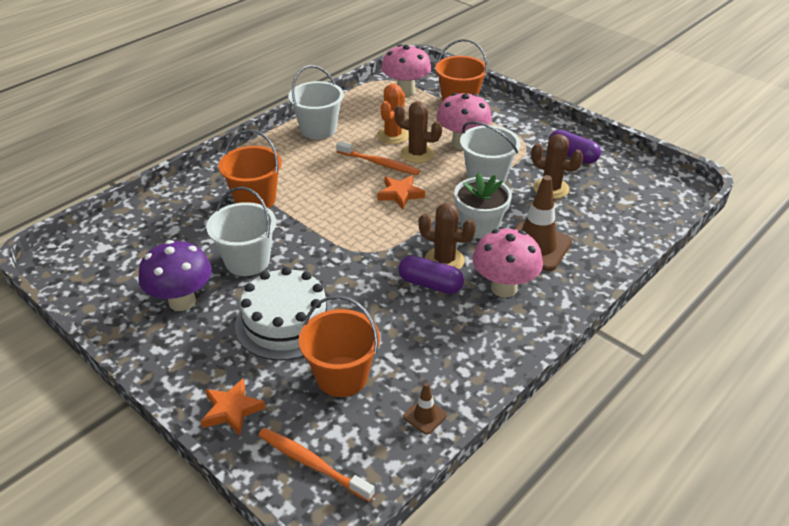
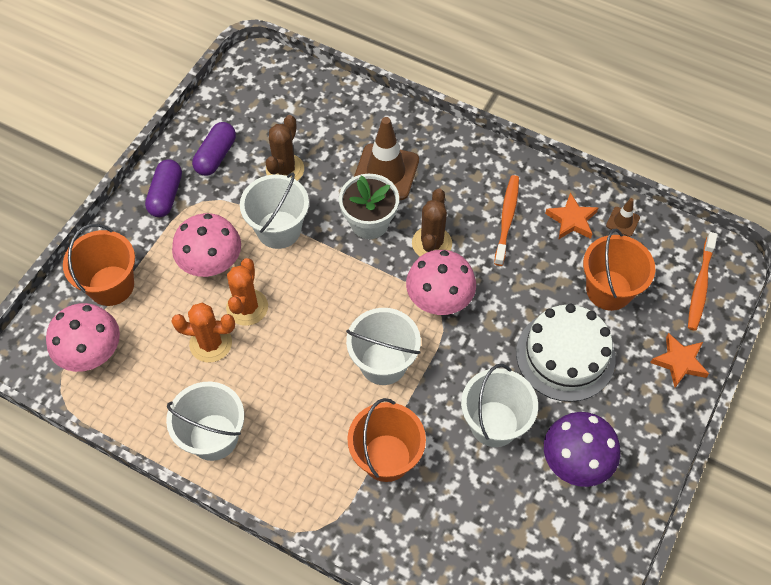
camera: 105 degrees left, 20 degrees up
orange toothbrush [336,141,420,175] -> orange toothbrush moved to [494,175,519,266]
orange star [377,175,425,209] -> orange star moved to [545,193,599,240]
brown cactus [394,101,442,163] -> orange cactus [226,258,268,326]
purple capsule [399,255,464,294] -> purple capsule moved to [145,159,182,217]
pink mushroom [472,229,543,298] -> pink mushroom moved to [406,250,476,315]
none -> white bucket [346,308,421,385]

